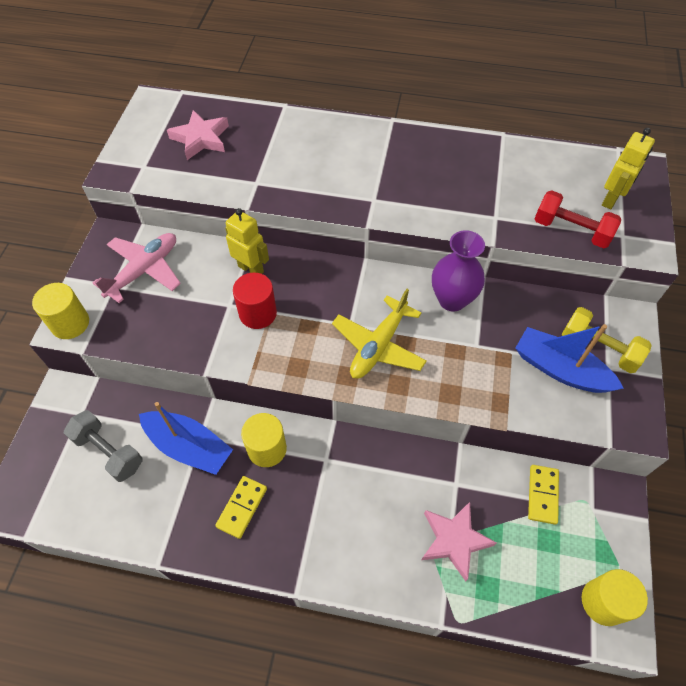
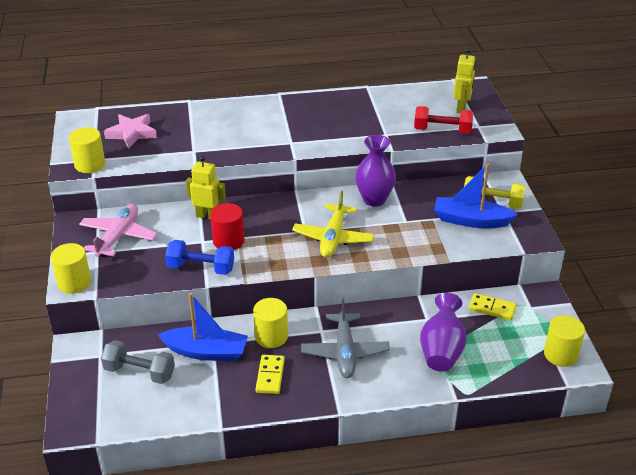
camera: 20 degrees left, 20 degrees down
pink star [422,502,497,581] -> purple vase [420,293,467,372]
yellow domino [528,465,559,525] -> yellow domino turned 60 degrees counterclockwise [469,293,517,320]
none -> yellow cylinder [69,127,105,173]
none -> blue dumbbell [165,240,234,275]
none -> grey plane [301,299,390,378]

